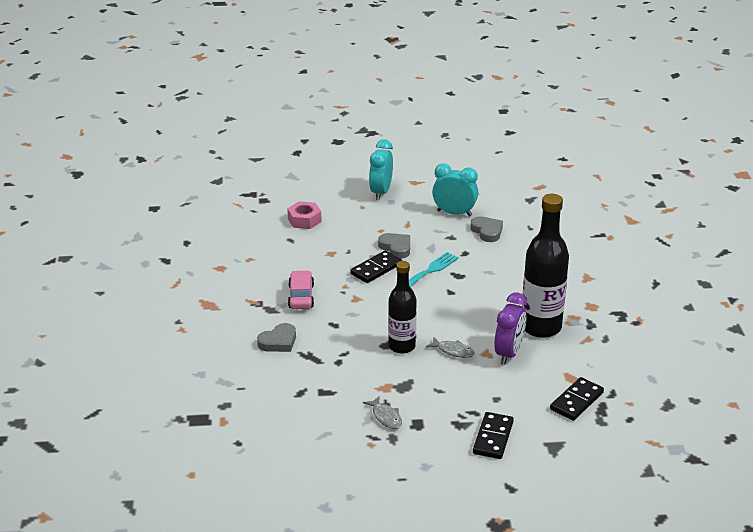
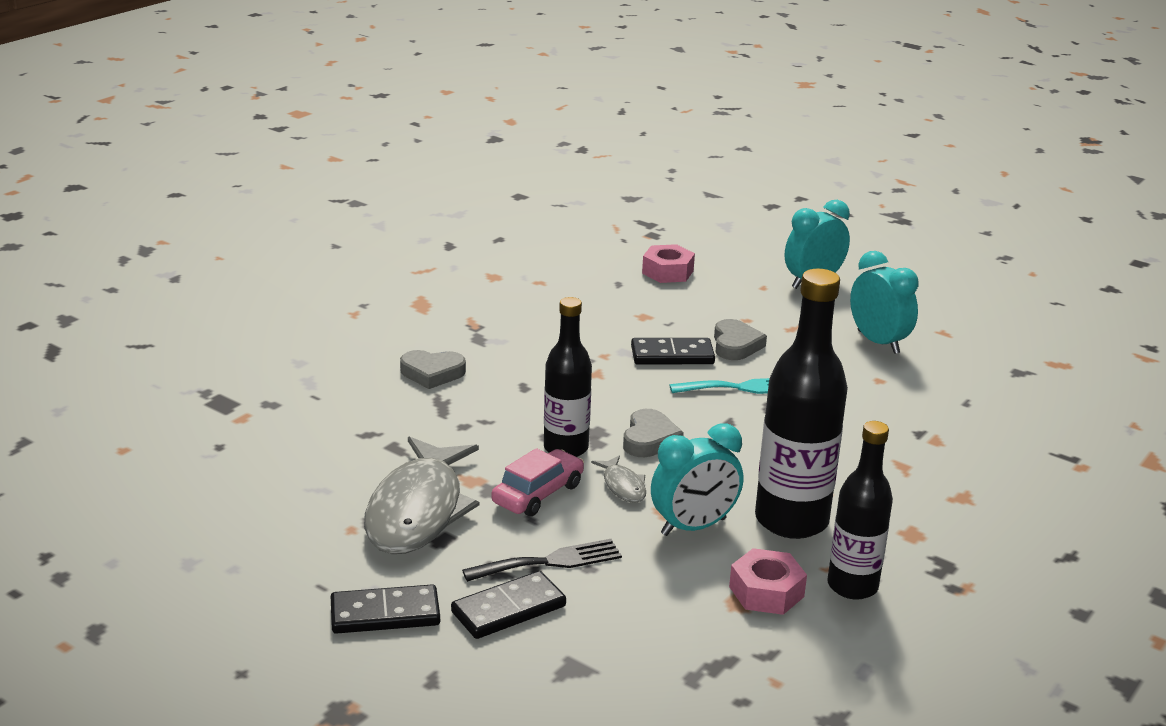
camera: 40 degrees right, 5 degrees down
pink car [288,270,314,309] -> pink car moved to [491,448,584,516]
grey fish [363,396,402,429] -> grey fish [364,436,479,554], size x2.35
grey heart [470,216,503,242] -> grey heart moved to [623,409,684,457]
purple clock [494,292,527,365] -> turquoise clock [651,423,743,536]
black domino [550,377,604,421] -> black domino moved to [331,584,440,634]
none -> black fork [462,539,622,582]
none -> pink nut [729,548,807,615]
none -> black bottle [827,421,893,600]

